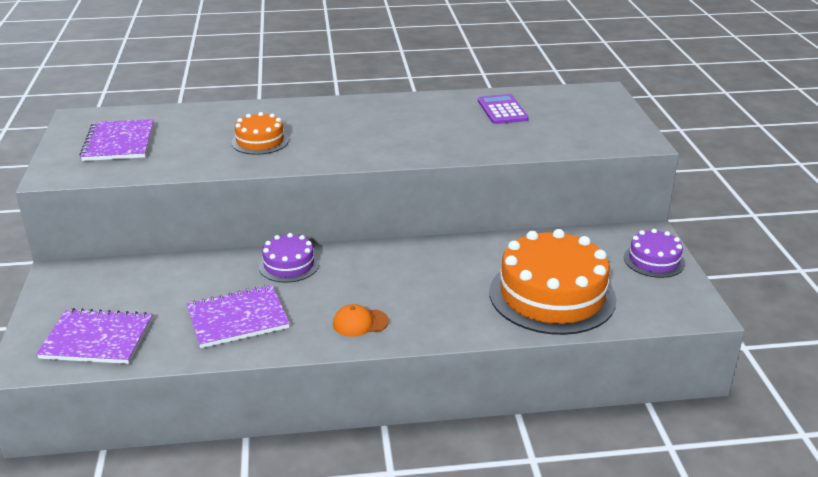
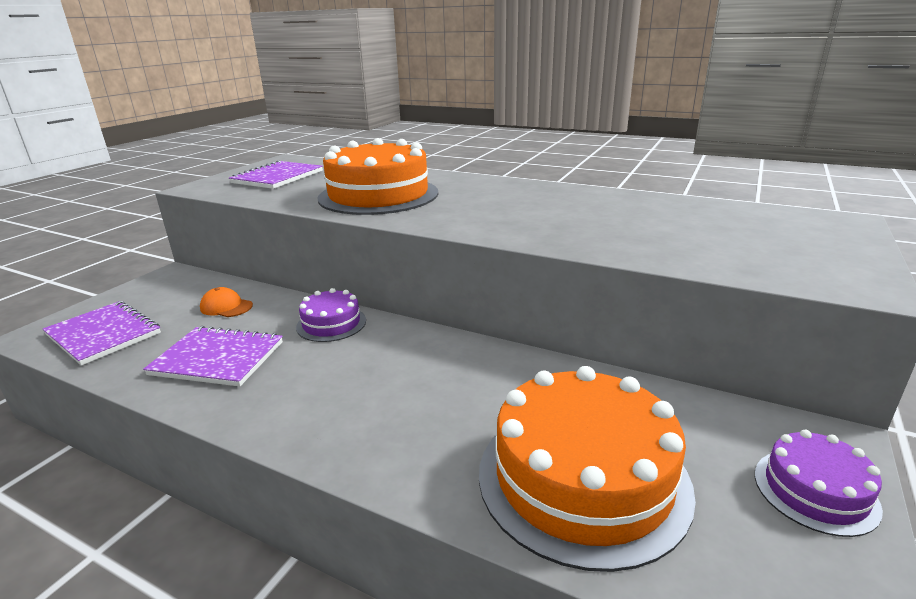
camera: 35 degrees right, 5 degrees down
orange cake [231,112,289,155] -> orange cake [317,138,438,215], size x1.98
orange cap [333,304,389,337] -> orange cap moved to [200,287,253,317]
purple calculator [478,94,529,124] -> none

